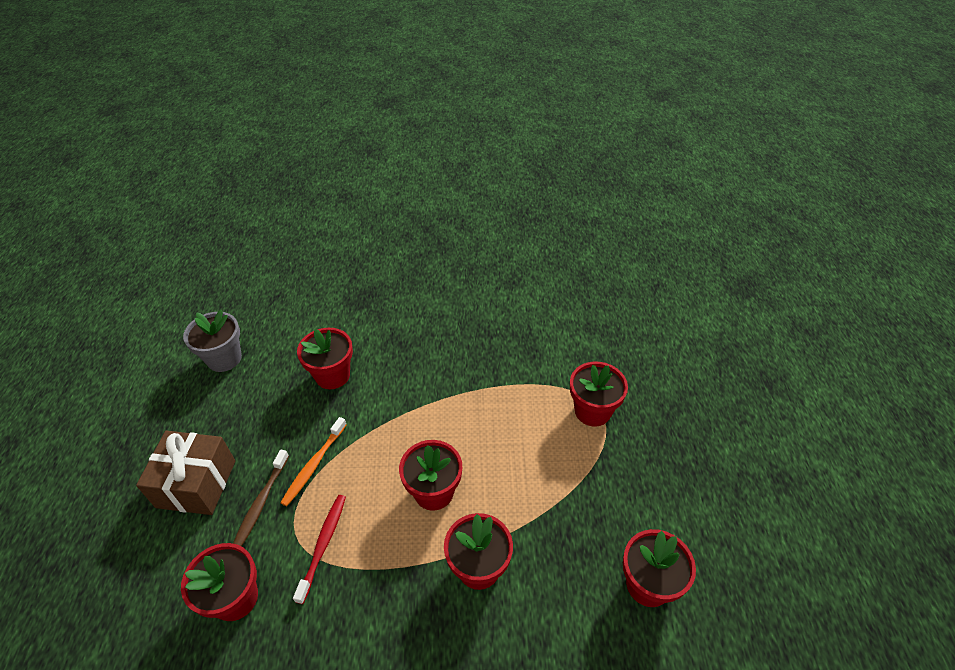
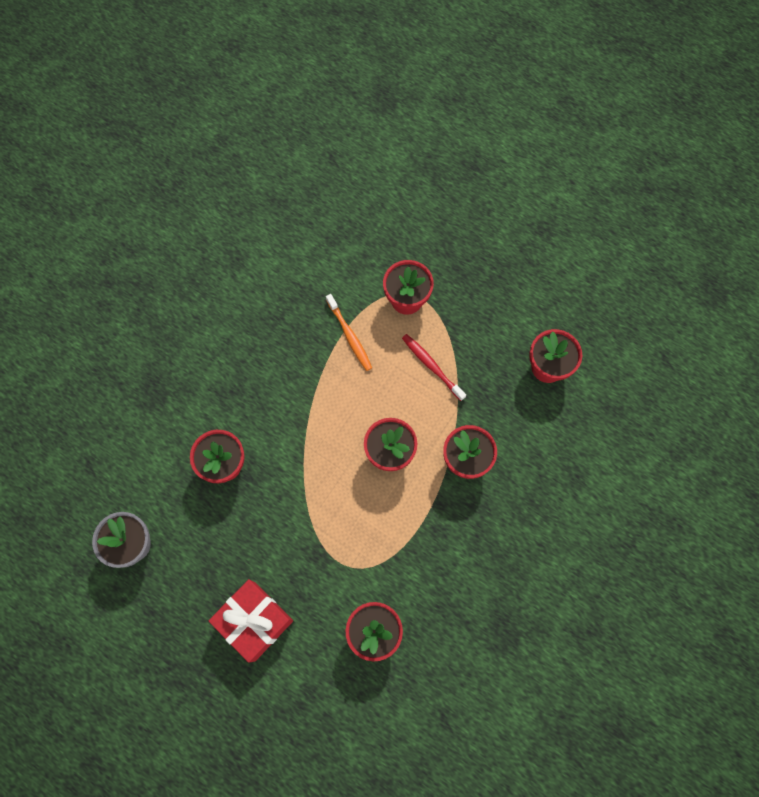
camera: 55 degrees left, 25 degrees up
brown gift [136,431,236,515] -> red gift [209,579,293,663]
brown toothbrush [233,449,289,547] -> none
orange toothbrush [280,417,347,506] -> orange toothbrush moved to [326,294,372,371]
red toothbrush [293,495,346,604] -> red toothbrush moved to [402,334,466,401]

